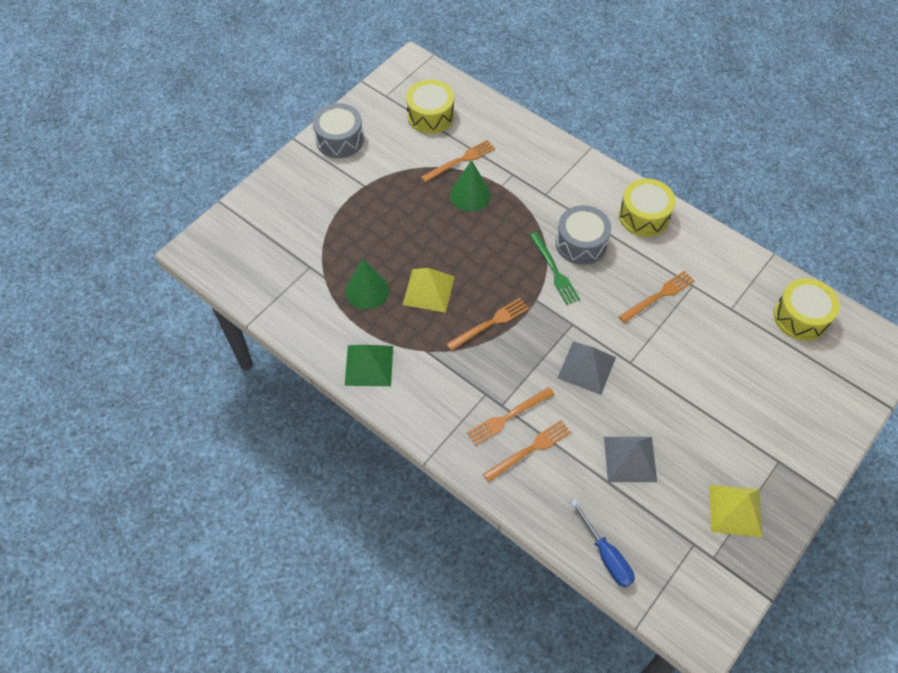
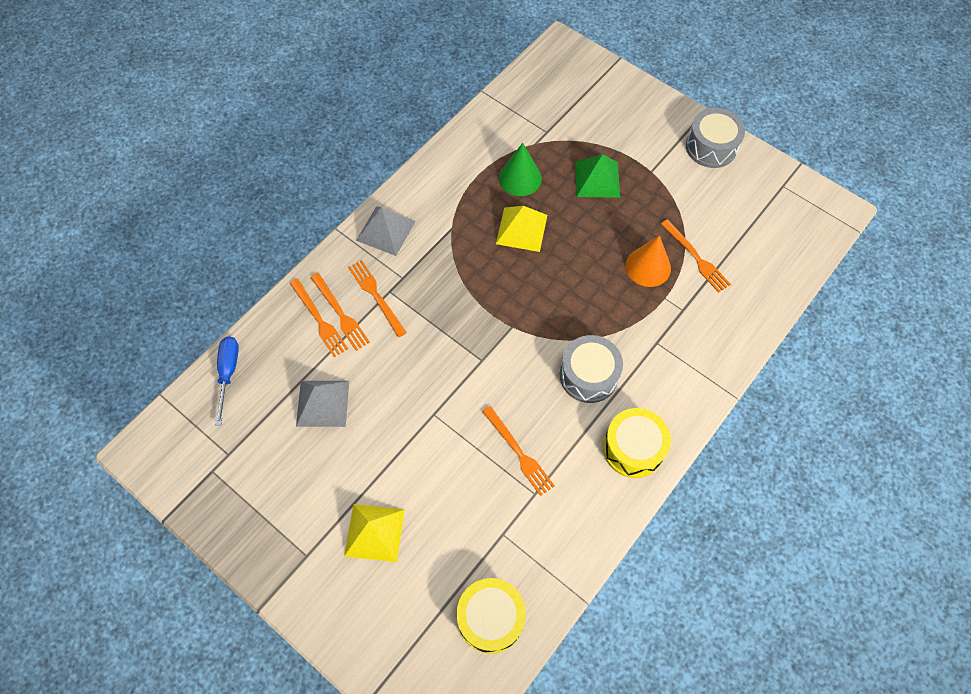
camera: 90 degrees right, 5 degrees up
green pyramid [345,345,393,386] -> green pyramid moved to [575,154,620,198]
yellow drum [406,79,454,134] -> none
orange fork [446,298,529,351] -> orange fork moved to [290,279,348,357]
green cone [450,160,491,212] -> orange cone [626,235,671,287]
green fork [530,232,580,305] -> none
grey pyramid [558,342,616,395] -> grey pyramid moved to [356,207,416,256]
blue screwdriver [571,500,635,587] -> blue screwdriver turned 120 degrees clockwise [215,336,239,425]
yellow pyramid [709,484,762,537] -> yellow pyramid moved to [344,504,405,562]

